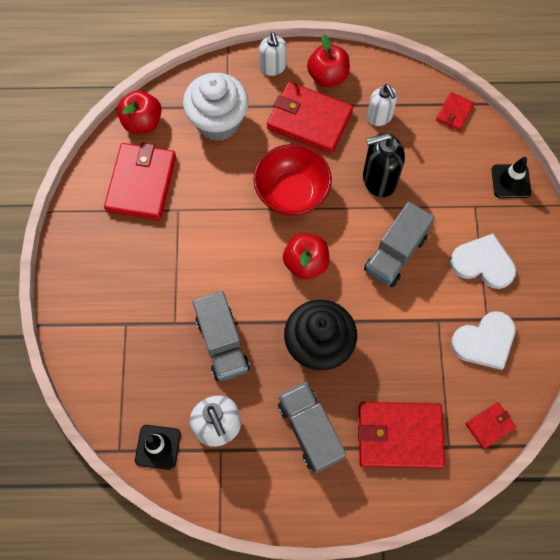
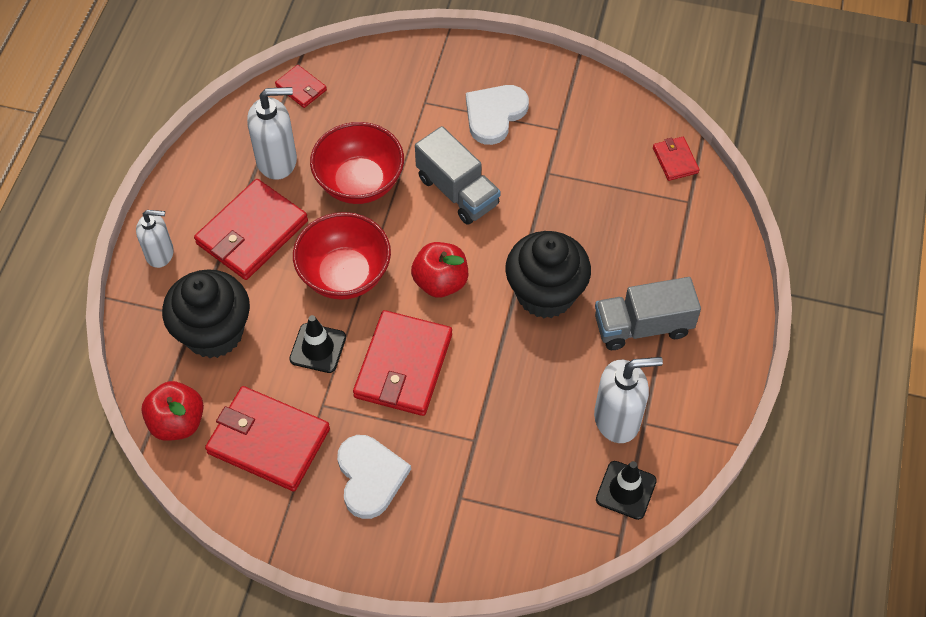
camera: 75 degrees left, 10 degrees down
white cupcake [183,73,249,141] -> black cupcake [162,269,250,358]
grey truck [192,291,250,381] -> none
red apple [307,34,350,87] -> none
red wallet [358,402,445,469] -> red wallet moved to [353,310,452,416]
black soap dispenser [363,133,405,197] -> red bowl [310,122,404,204]
white soap dispenser [367,84,397,126] -> white soap dispenser [247,87,297,180], size x1.50
white heart [451,311,516,370] -> white heart moved to [337,435,411,519]
black traffic cone [492,157,531,198] -> black traffic cone moved to [289,315,346,373]

